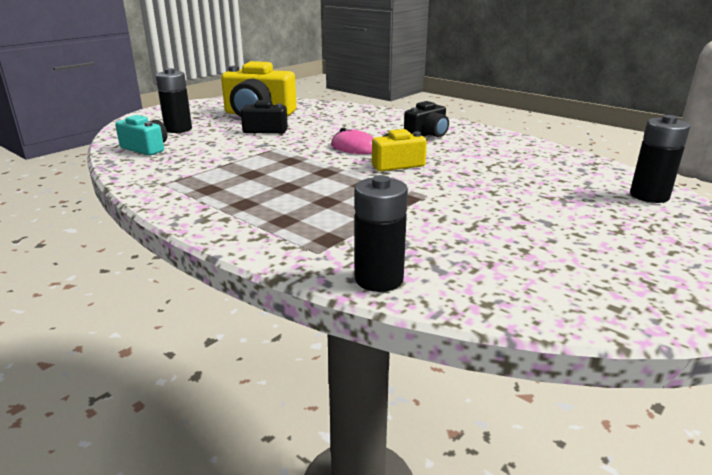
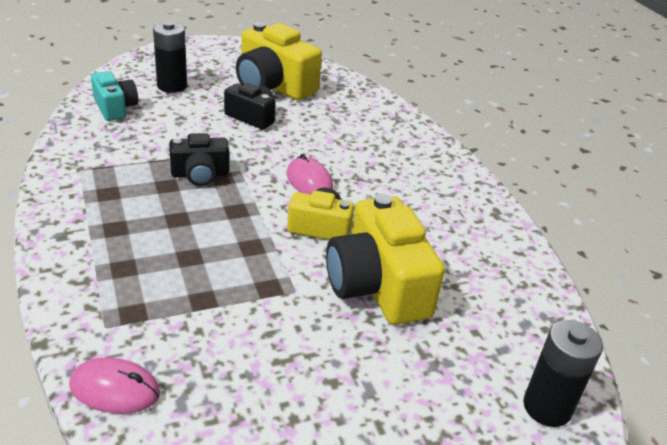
camera: 25 degrees right, 10 degrees up
black battery [355,175,408,292] -> pink mouse [69,357,160,414]
black camera [404,101,449,137] -> black camera moved to [169,133,229,186]
none -> yellow camera [326,193,445,325]

